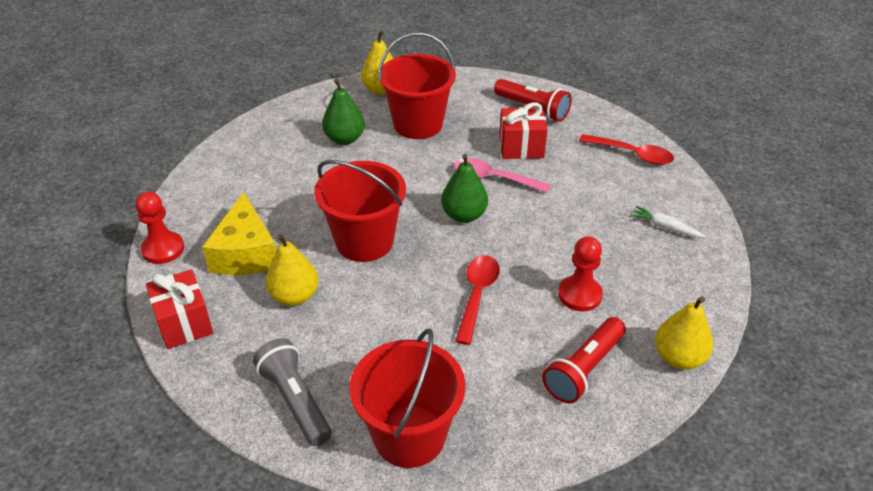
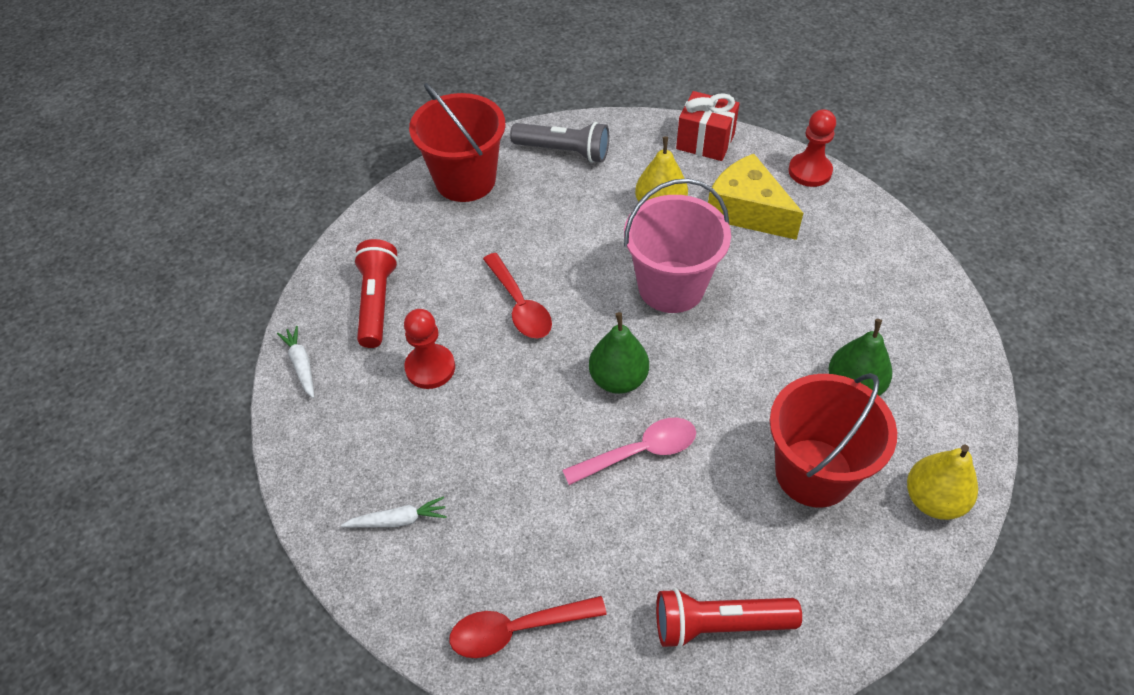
camera: 140 degrees right, 10 degrees up
red bucket [314,160,406,262] -> pink bucket [624,178,731,313]
red gift [499,102,548,159] -> none
yellow pear [655,296,713,370] -> white carrot [277,326,314,398]

